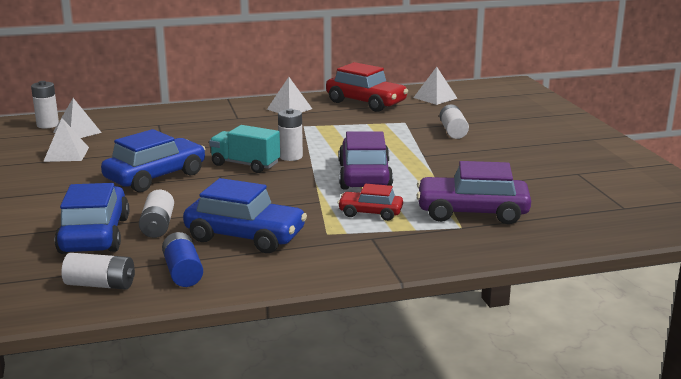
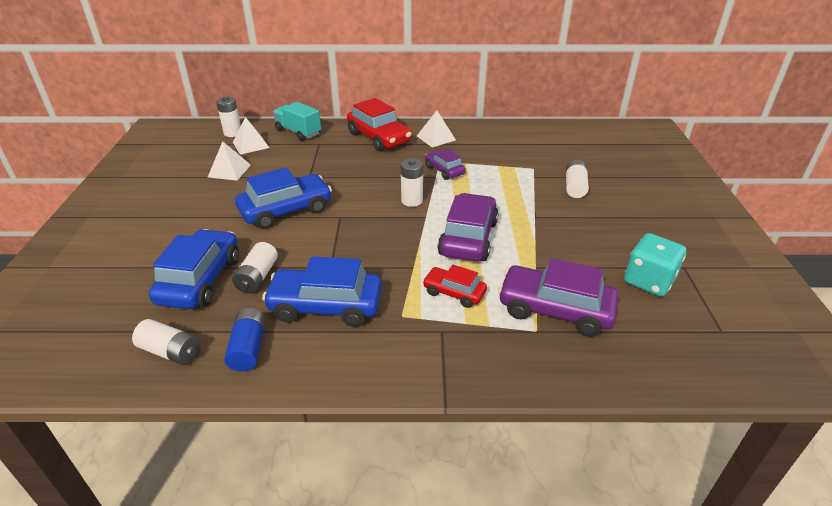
camera: 15 degrees right, 15 degrees up
blue car [183,178,307,253] -> blue car turned 150 degrees clockwise [262,256,382,327]
turquoise truck [209,125,280,173] -> turquoise truck moved to [273,102,321,141]
red car [326,62,408,112] -> red car moved to [347,98,412,152]
white pyramid [413,67,457,105] -> none
none -> purple car [425,149,466,180]
none -> turquoise dice [624,233,686,297]

